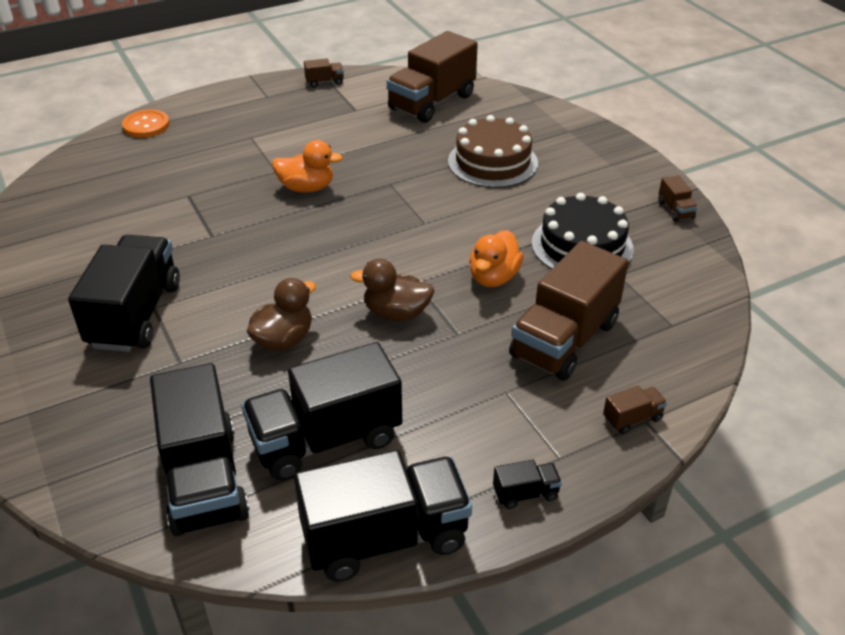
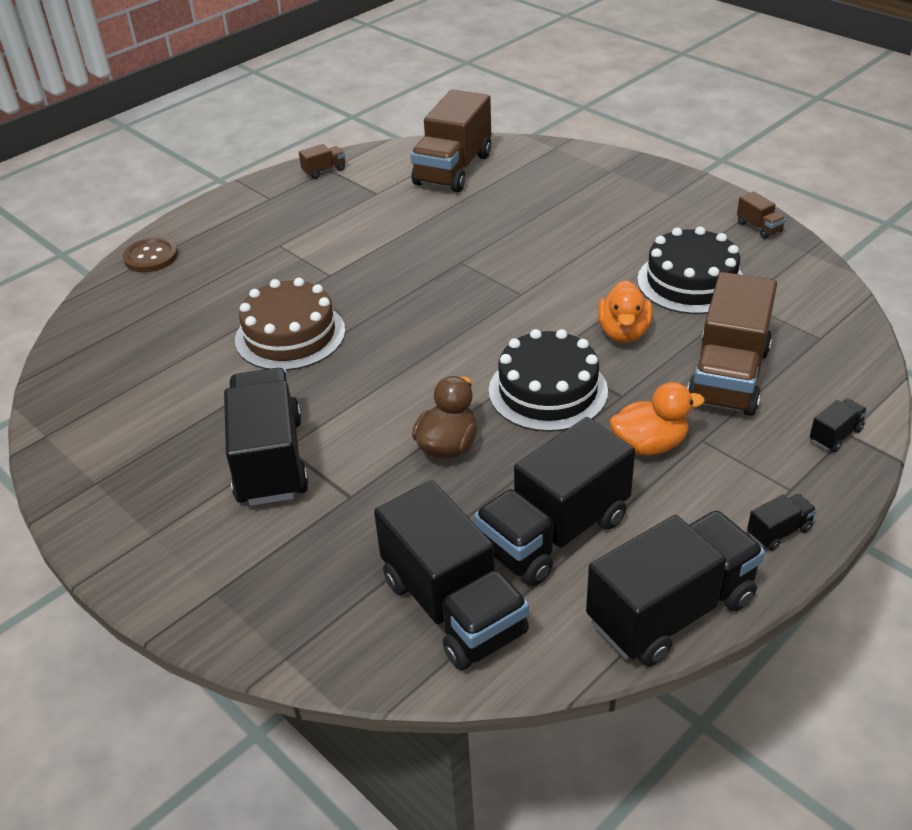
camera: 15 degrees left, 0 degrees up
orange button [122,109,170,138] -> brown button [123,238,178,272]
orange duck [272,140,343,193] -> orange duck moved to [610,382,705,455]
brown duck [350,259,434,321] -> black cake [489,329,608,432]
brown cake [448,115,538,188] -> brown cake moved to [235,278,345,371]
brown truck [603,386,667,434] -> black truck [810,399,868,452]

